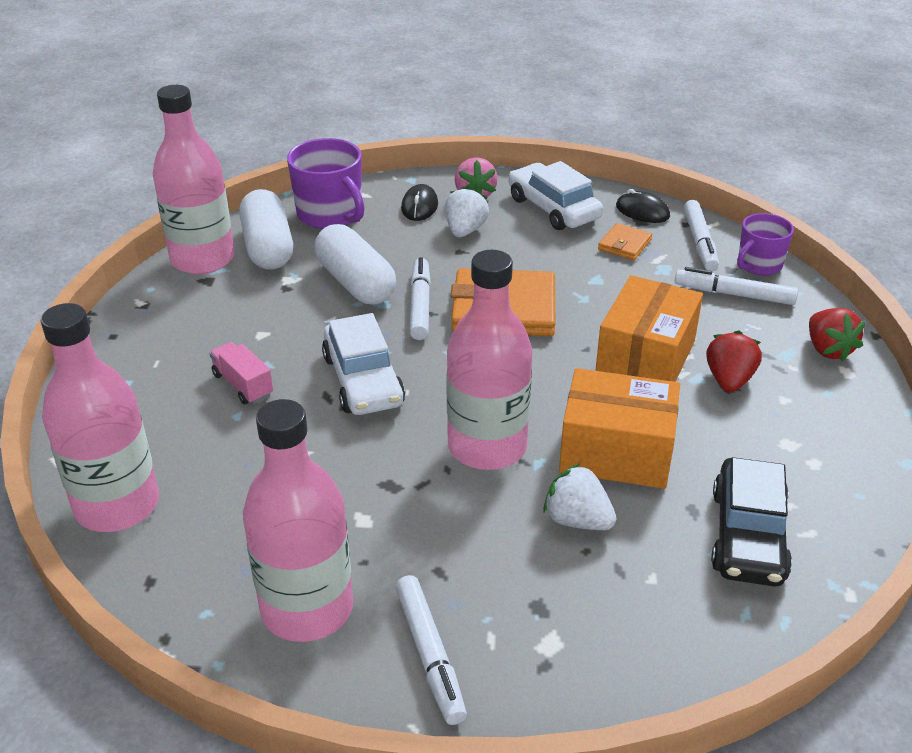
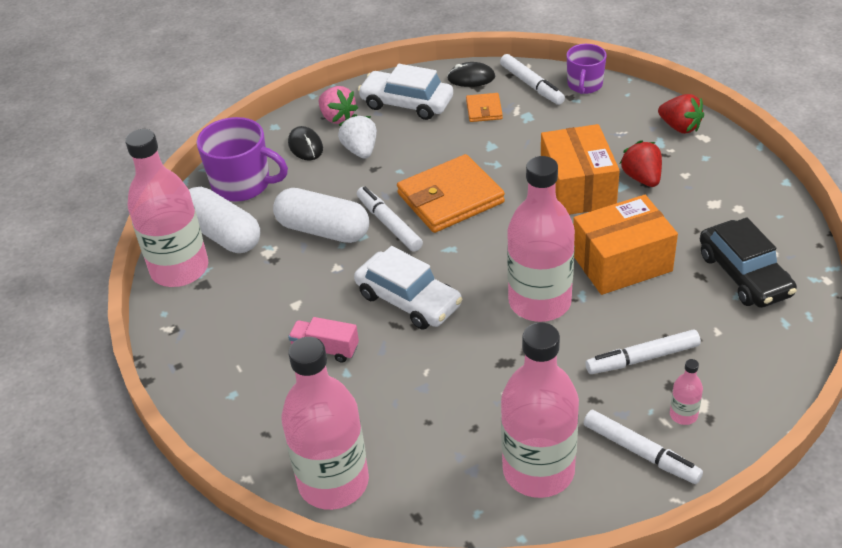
camera: 30 degrees left, 5 degrees up
white strawberry [543,464,616,530] -> none
white marker [675,267,798,305] -> white marker moved to [585,329,701,374]
none -> pink bottle [670,359,703,425]

